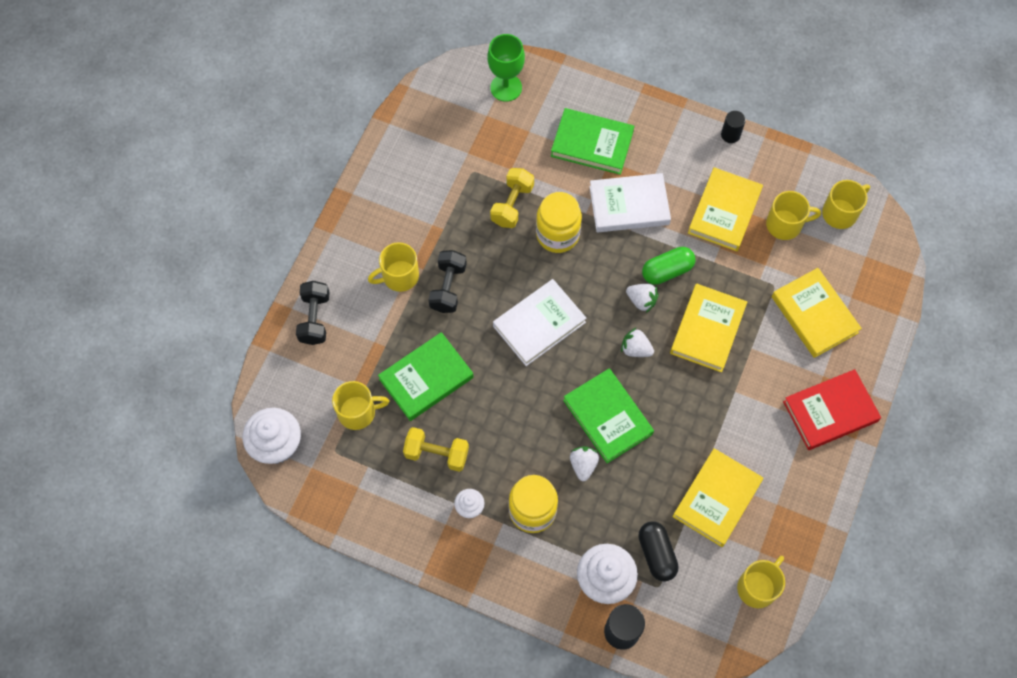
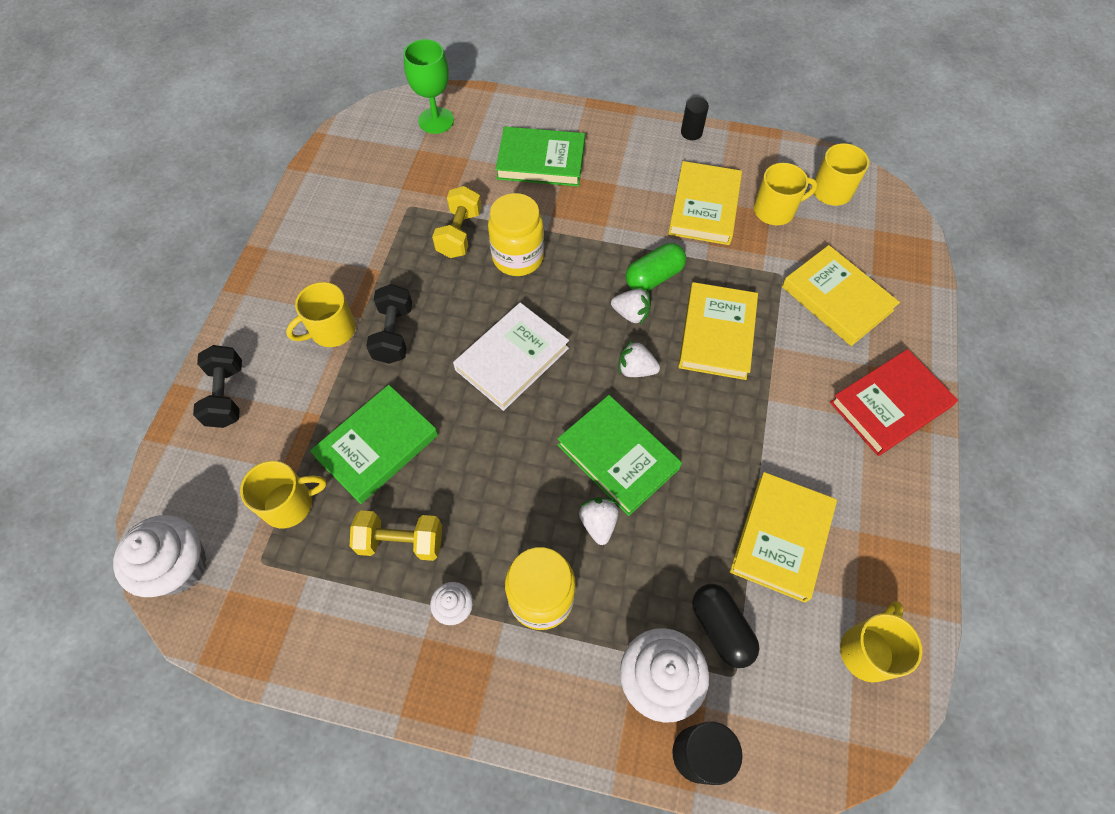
camera: 10 degrees left, 5 degrees down
white book [589,173,671,232] -> none

